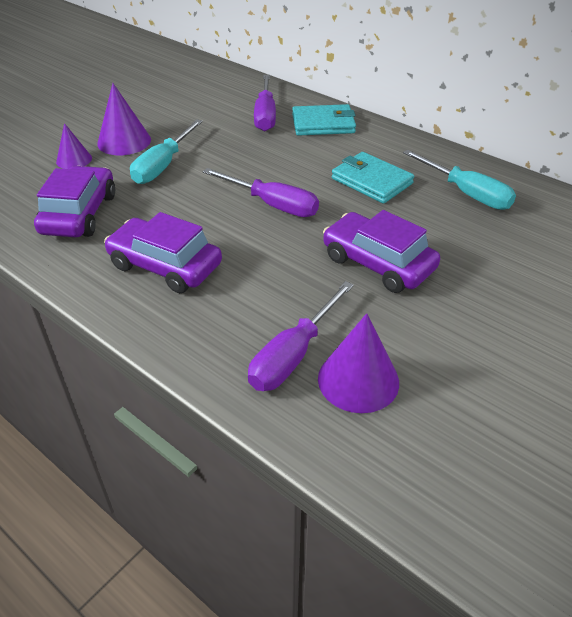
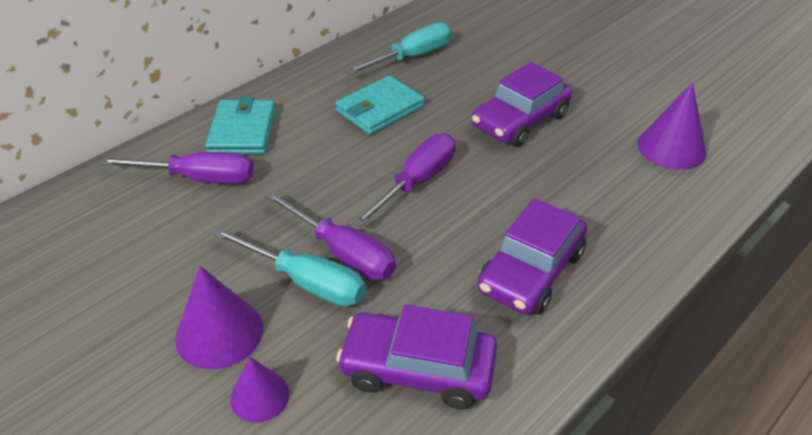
camera: 85 degrees left, 0 degrees up
purple screwdriver [248,281,354,391] -> purple screwdriver moved to [265,191,396,280]

